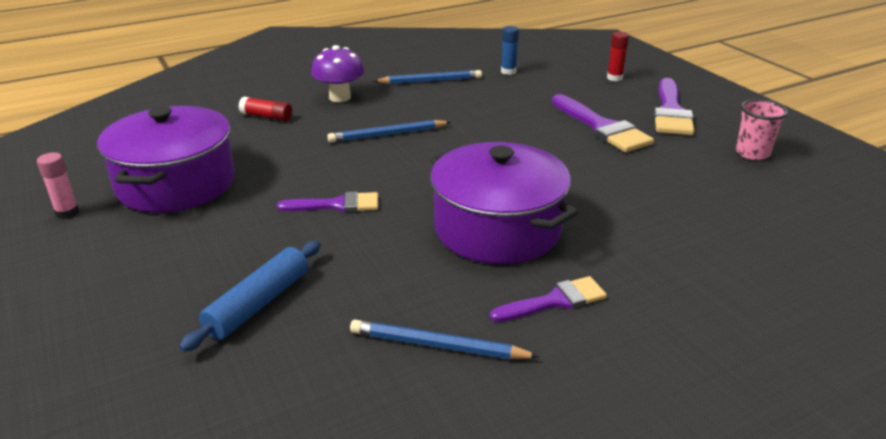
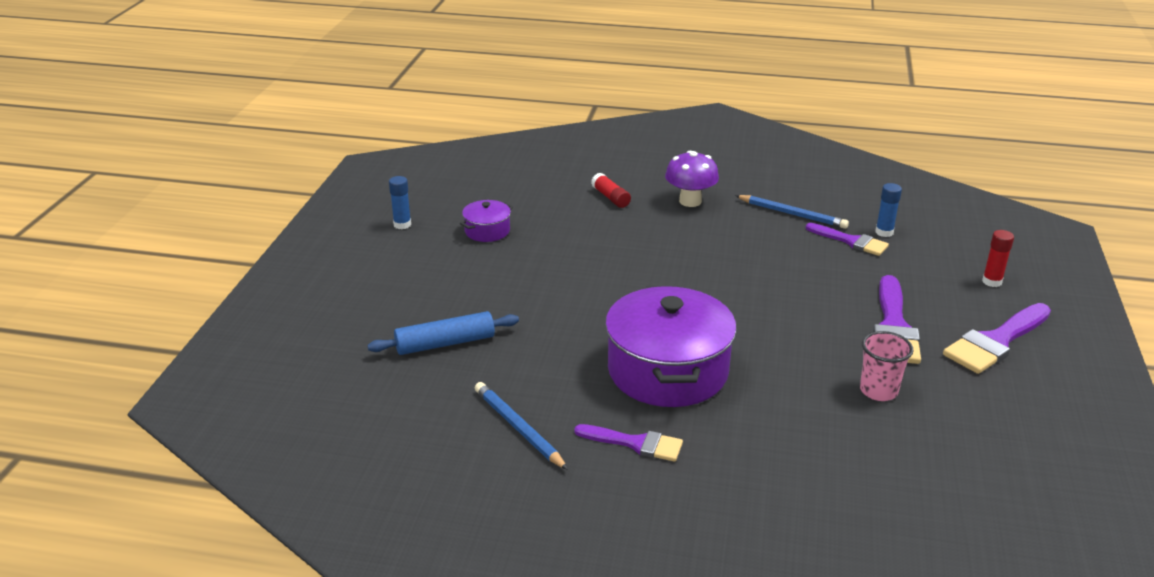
camera: 40 degrees right, 0 degrees up
pink glue stick [37,152,79,219] -> blue glue stick [389,176,411,229]
purple pot [97,106,235,213] -> purple pot [460,200,513,242], size x0.46
purple brush [277,192,378,212] -> purple brush moved to [806,223,889,256]
blue pencil [327,120,451,143] -> none
pink cup [736,99,788,160] -> pink cup moved to [860,331,914,401]

